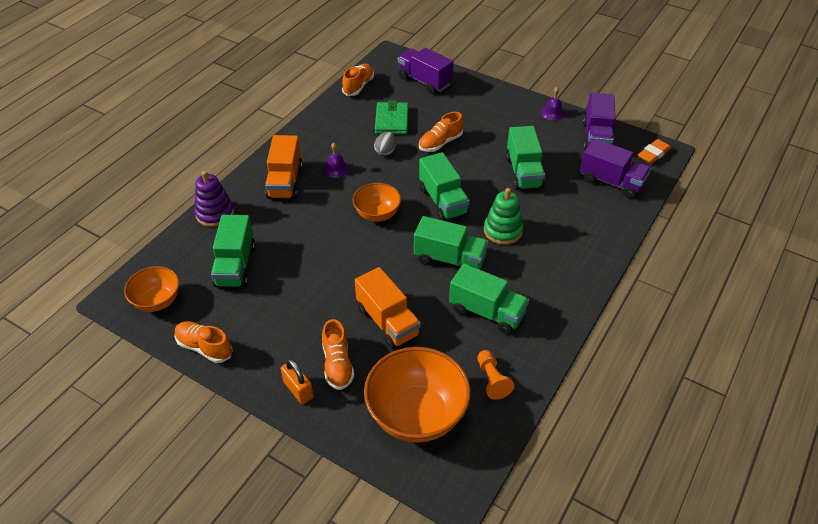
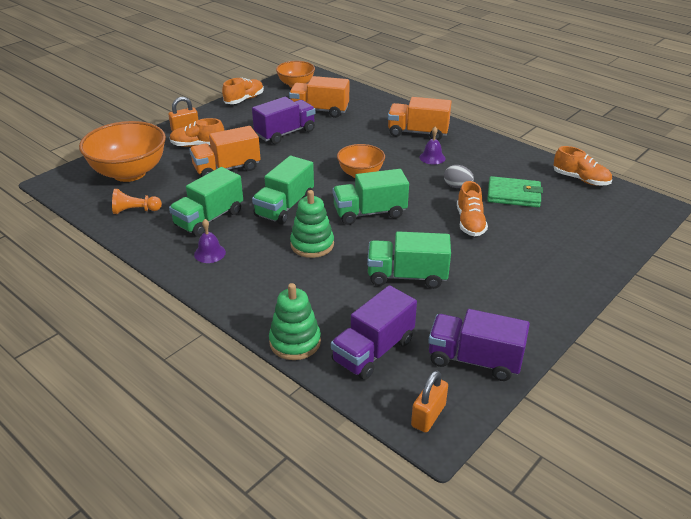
camera: 100 degrees right, 10 degrees down
purple stacking toy [194,171,234,227] -> none
green truck [211,215,256,288] -> orange truck [289,76,349,118]
purple truck [398,47,453,94] -> purple truck moved to [252,97,315,144]
orange shoe [419,112,463,152] -> orange shoe turned 150 degrees counterclockwise [457,181,488,237]
purple bell [541,87,565,121] -> purple bell moved to [194,219,226,263]
orange eraser [638,139,671,164] -> orange padlock [411,370,448,433]
none -> green stacking toy [269,283,321,360]

